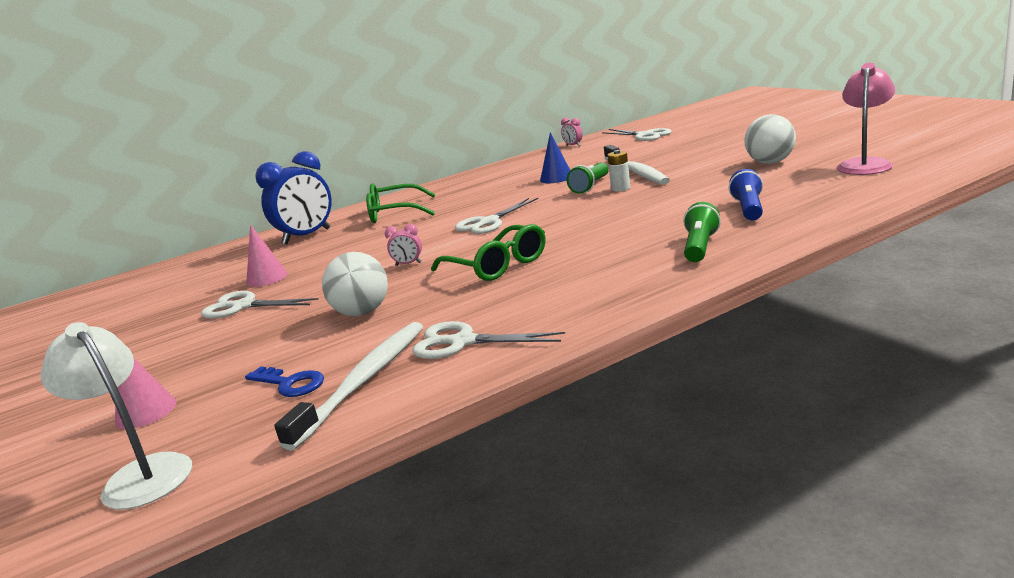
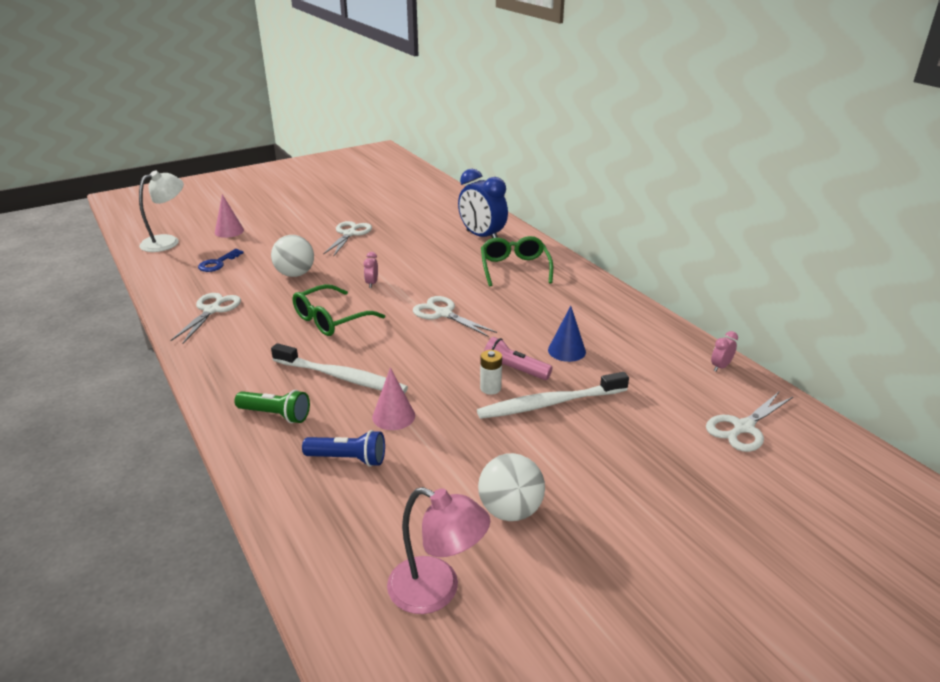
camera: 85 degrees right, 10 degrees up
pink cone [246,225,288,287] -> pink cone moved to [372,368,415,430]
white toothbrush [274,322,423,451] -> white toothbrush moved to [271,343,408,393]
green flashlight [567,162,609,194] -> pink flashlight [484,337,552,380]

